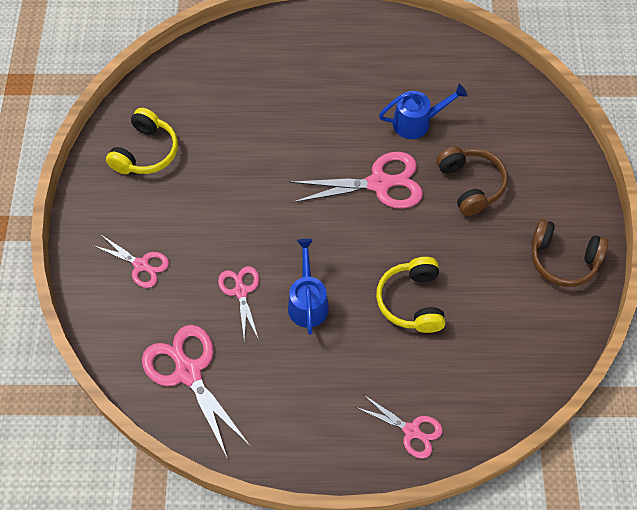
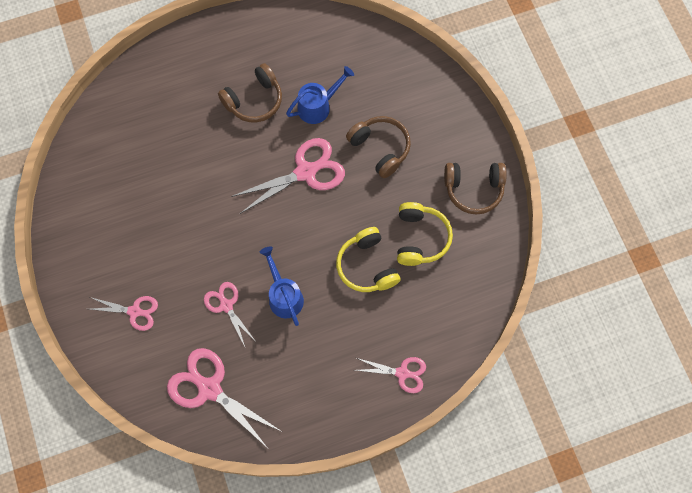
camera: 20 degrees left, 10 degrees up
yellow headphones [106,108,178,174] -> yellow headphones moved to [397,202,453,266]
none -> brown headphones [218,63,282,122]

